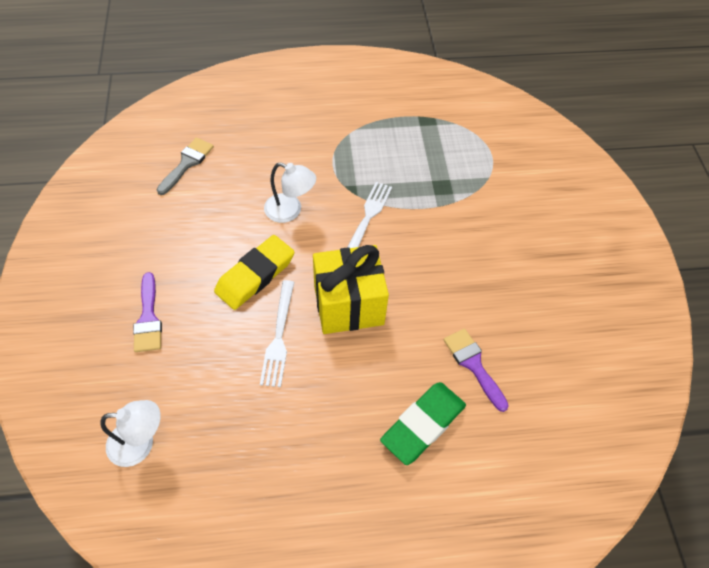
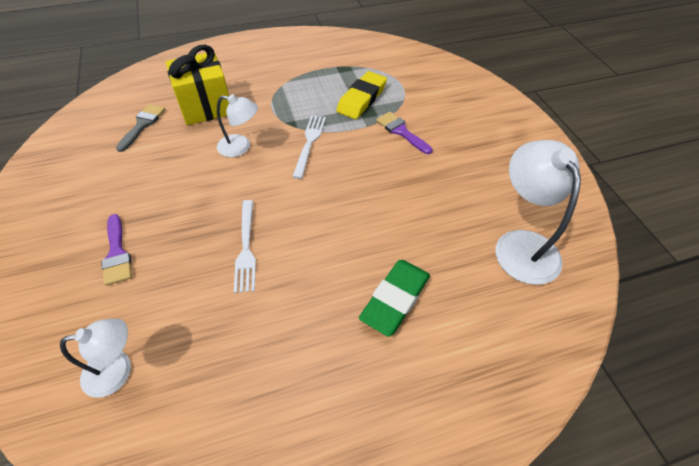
camera: 10 degrees left, 5 degrees down
yellow eraser [214,235,294,310] -> yellow eraser moved to [336,71,387,119]
yellow gift [313,245,389,334] -> yellow gift moved to [166,45,229,125]
purple brush [444,328,509,412] -> purple brush moved to [376,112,432,154]
none -> white lamp [496,140,581,285]

